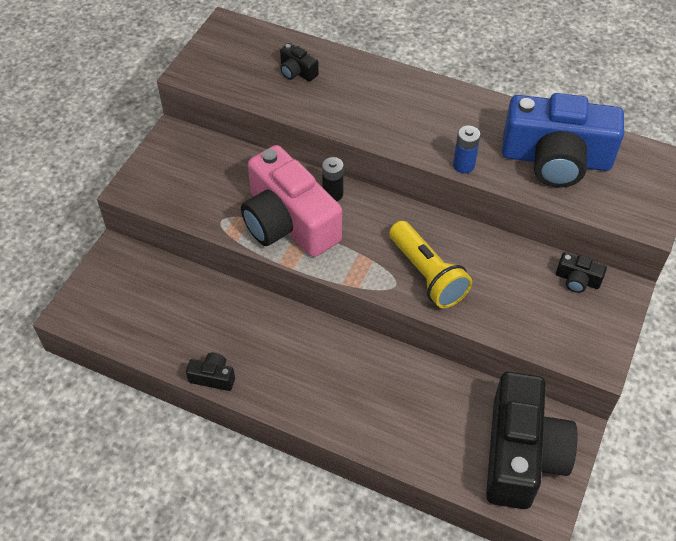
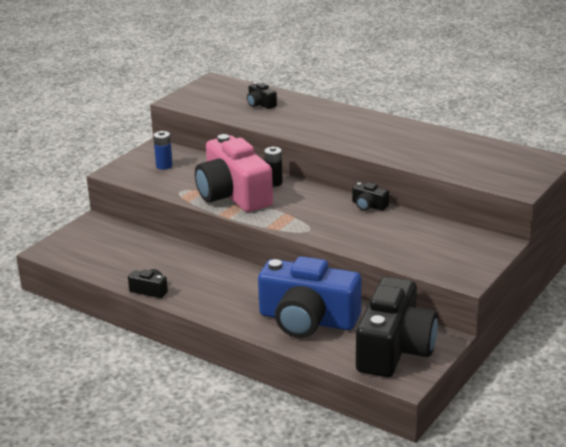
camera: 10 degrees right, 25 degrees down
yellow flashlight [389,221,472,308] -> none
blue battery [453,126,480,173] -> blue battery moved to [153,131,173,170]
blue camera [502,93,624,187] -> blue camera moved to [258,256,361,338]
black camera [556,252,607,293] -> black camera moved to [352,182,389,211]

